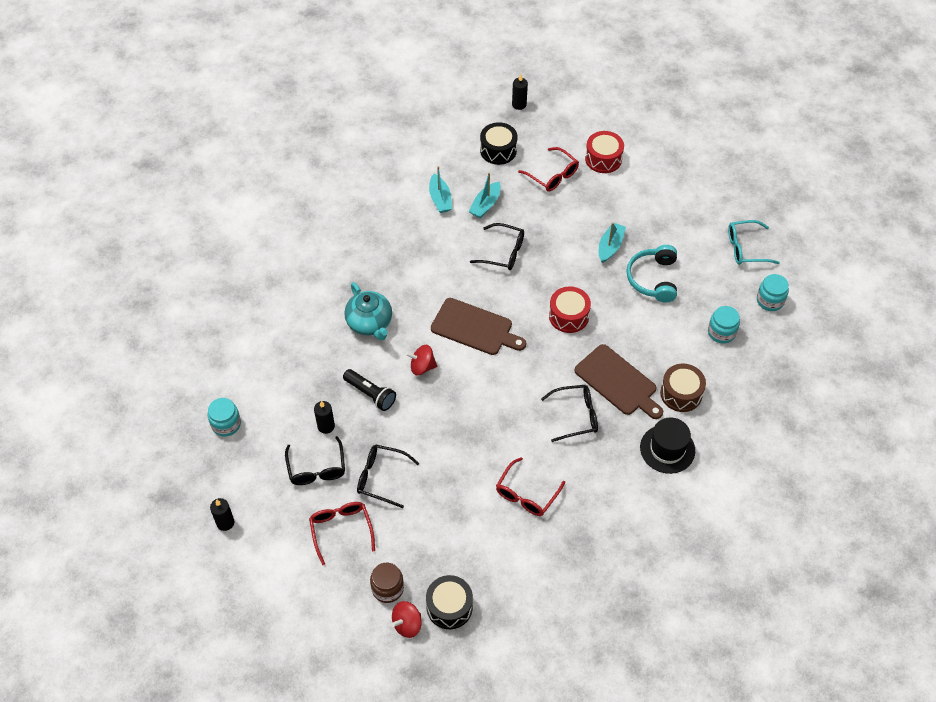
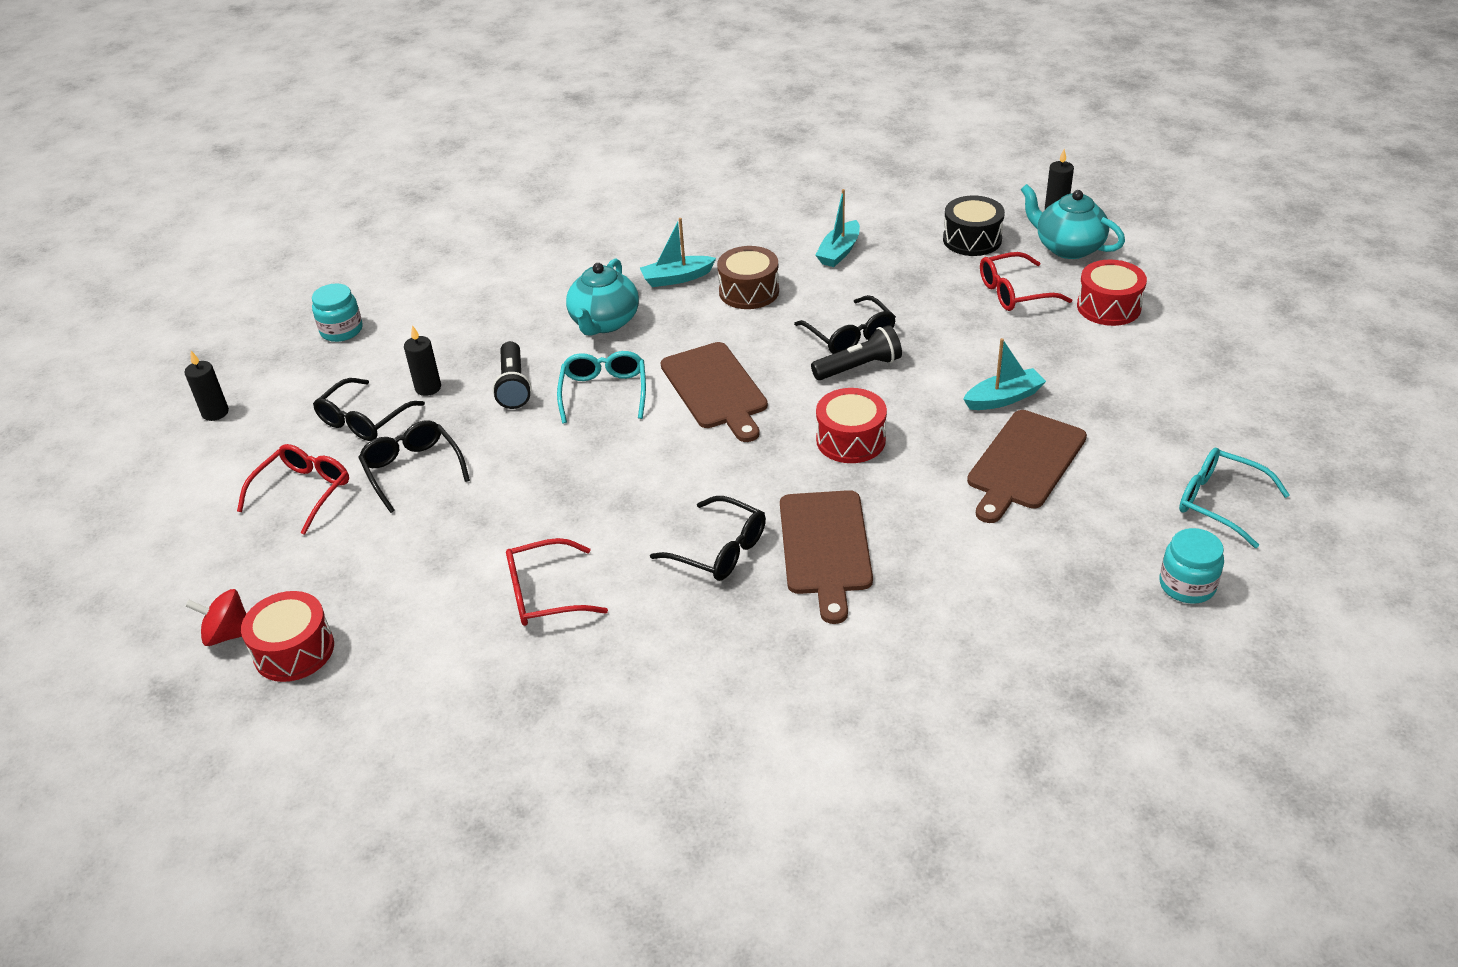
camera: 45 degrees right, 15 degrees down
brown jar [370,563,404,603] -> none
red spinning top [406,345,437,375] -> turquoise glasses [557,351,646,424]
black drum [426,575,473,629] -> red drum [241,591,334,682]
turquoise boat [469,173,501,218] -> turquoise boat moved to [640,218,716,287]
red glasses [518,147,579,191] -> red glasses turned 75 degrees clockwise [980,252,1072,311]
turquoise headphones [626,245,677,303] -> brown cutting board [967,410,1087,523]
black hat [640,418,695,474] -> none
brown drum [660,364,706,412] -> brown drum moved to [717,246,779,309]
turquoise jar [708,306,740,344] -> none
none -> black flashlight [811,325,902,380]
none -> turquoise teapot [1021,184,1125,259]

